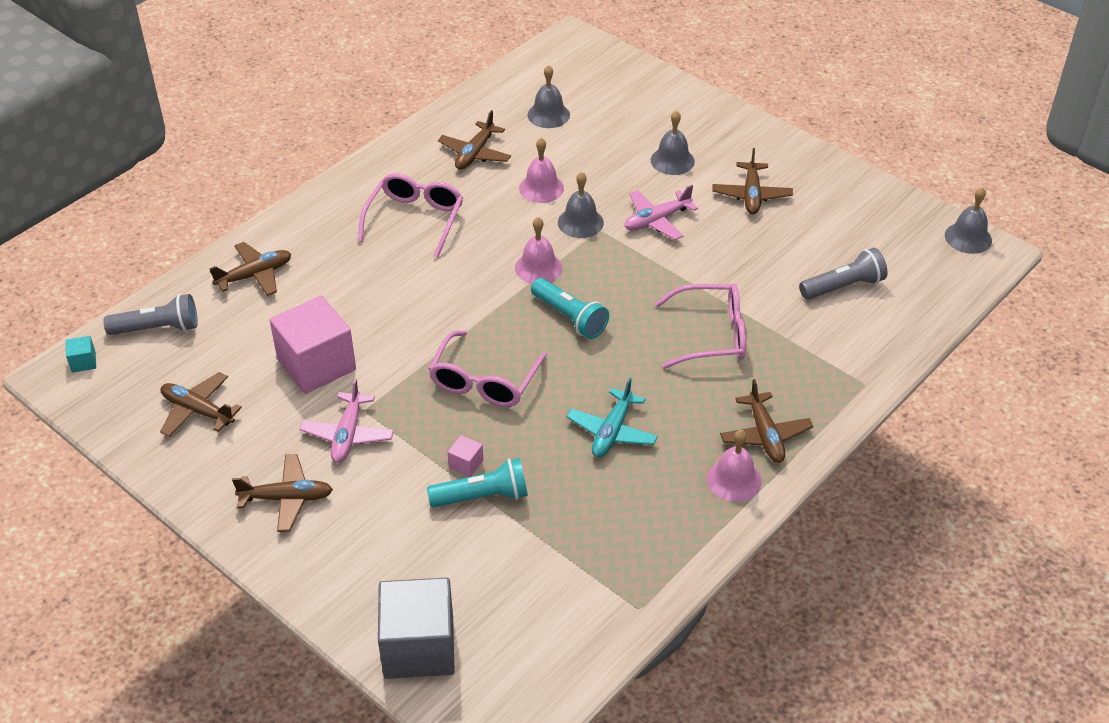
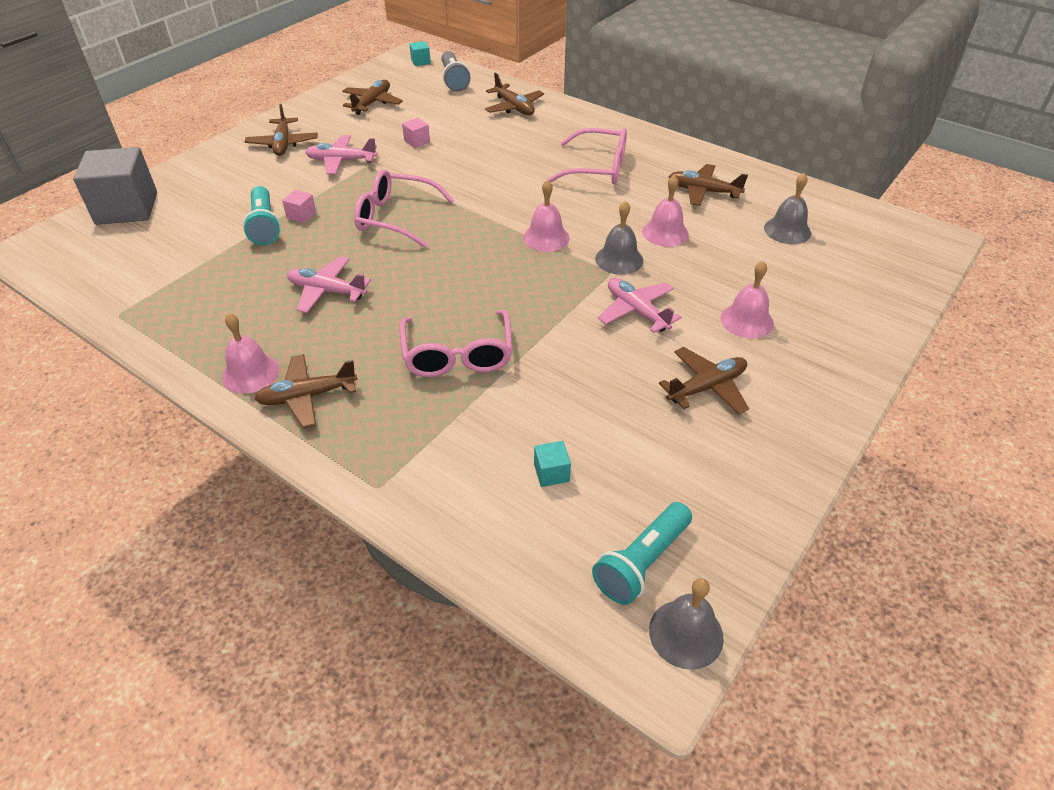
camera: 85 degrees right, 0 degrees up
pink cube [270,296,356,394] -> pink cube [402,118,430,148], size x0.41
turquoise flashlight [531,278,609,339] -> turquoise flashlight moved to [592,502,692,605]
turquoise plane [567,377,658,457] -> pink plane [287,257,371,313]
grey bell [651,110,695,175] -> pink bell [721,261,774,338]
brown plane [712,148,793,214] -> brown plane turned 150 degrees clockwise [659,347,749,414]
grey flashlight [799,248,888,300] -> turquoise cube [534,441,571,487]

